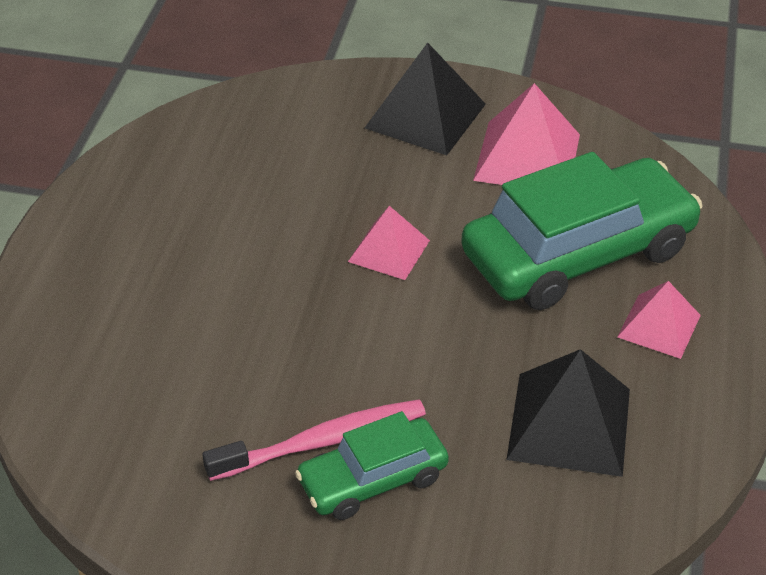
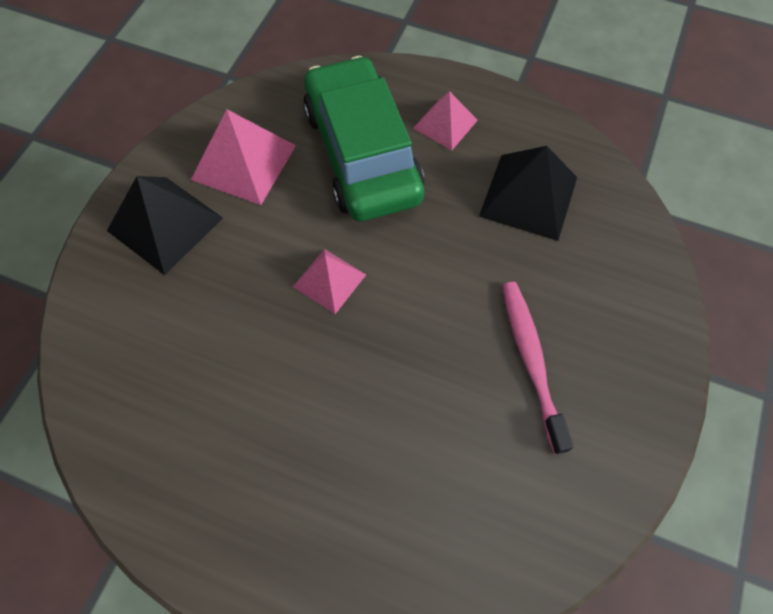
camera: 80 degrees left, 20 degrees up
green car [295,411,449,520] -> none

